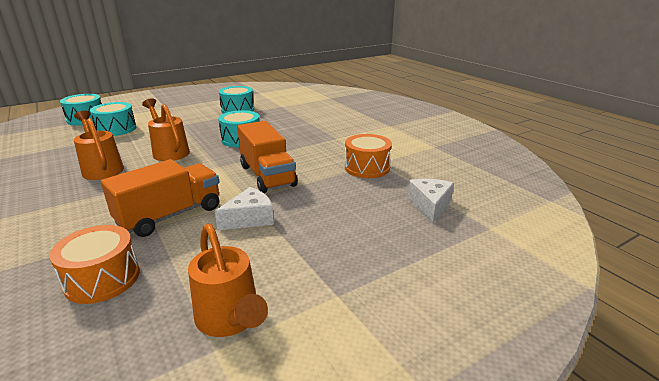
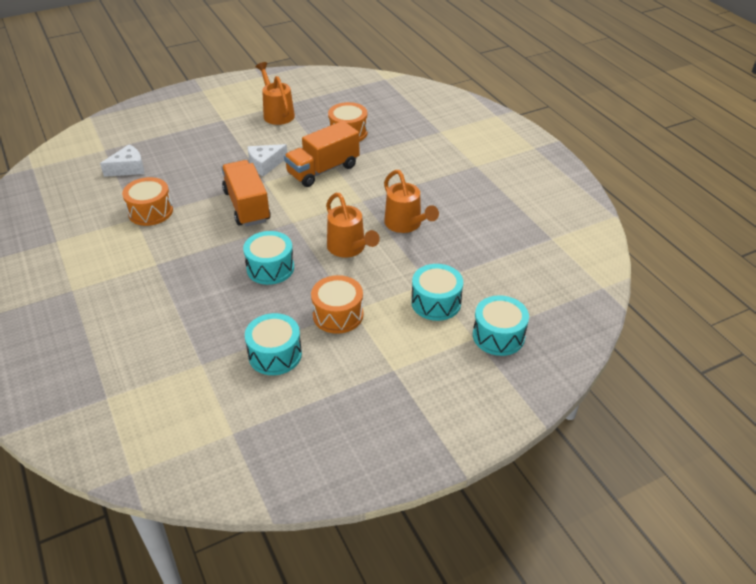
camera: 175 degrees left, 15 degrees up
white cheese [407,179,454,223] -> white cheese turned 135 degrees counterclockwise [100,145,144,177]
none -> orange drum [311,275,363,334]

